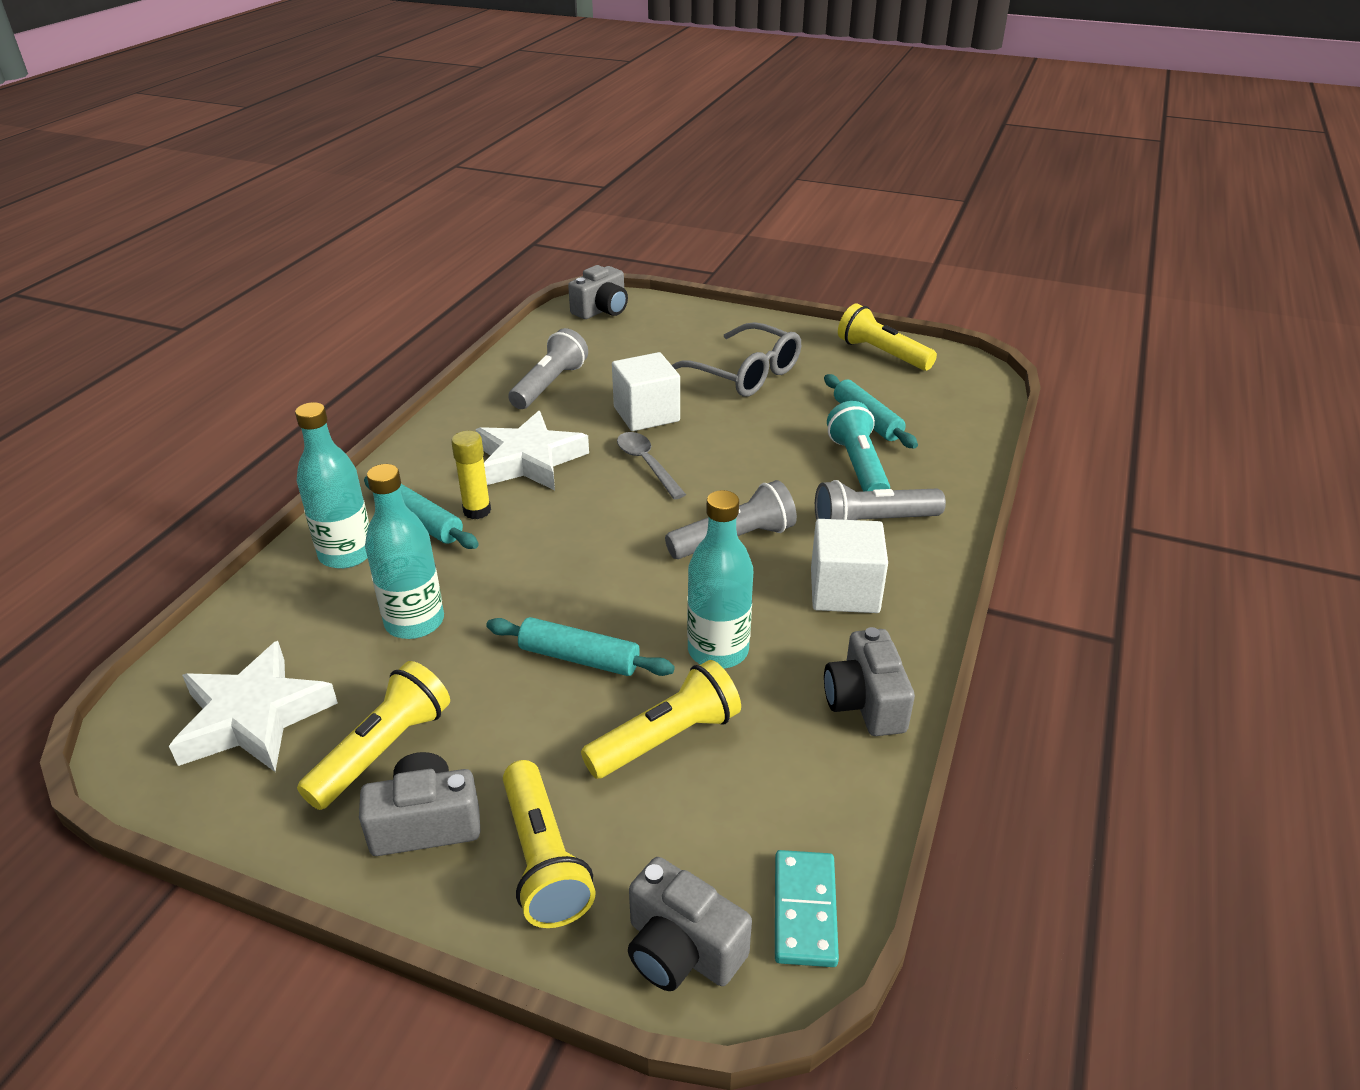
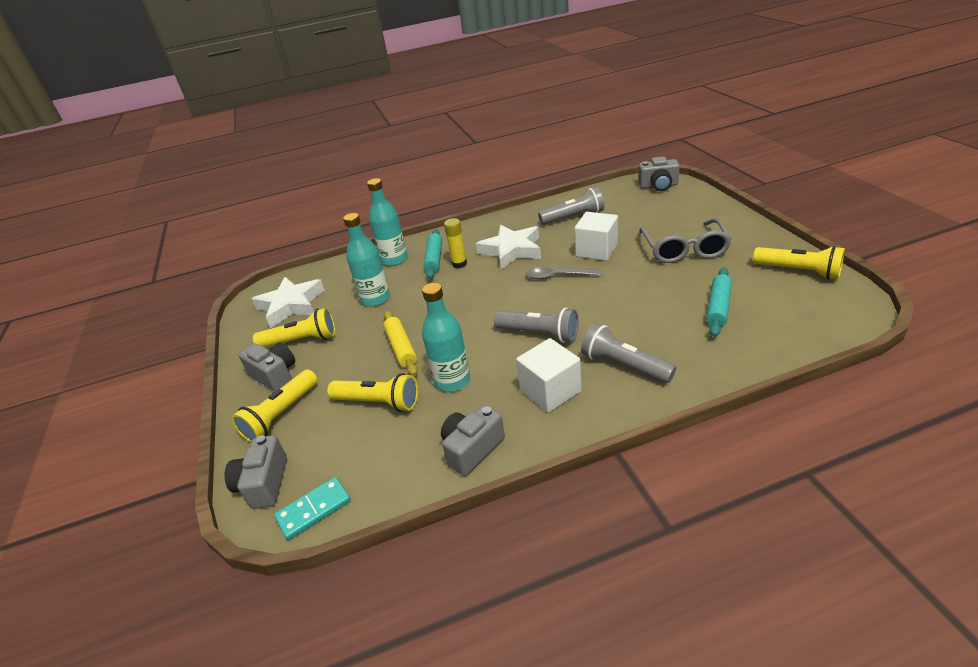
camera: 55 degrees right, 0 degrees up
turquoise rolling pin [486,617,675,676] -> yellow rolling pin [383,311,418,376]
grey spoon [617,432,686,499] -> grey spoon turned 105 degrees counterclockwise [526,267,601,279]
turquoise flashlight [827,401,890,491] -> none
yellow flashlight [838,304,937,371] -> yellow flashlight turned 120 degrees clockwise [753,246,845,280]

